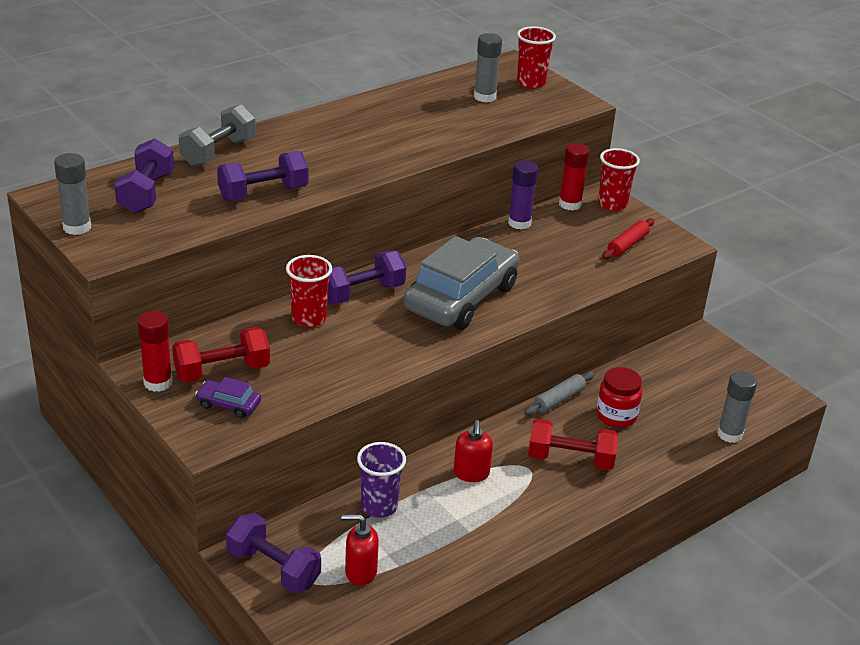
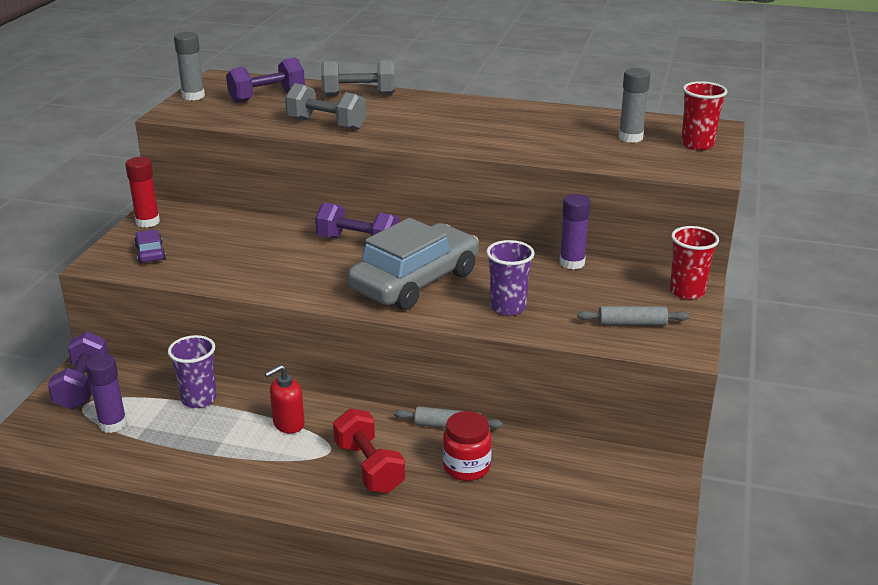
camera: 55 degrees right, 5 degrees down
red dumbbell [172,327,270,383] -> none
purple dumbbell [217,151,308,201] -> grey dumbbell [285,83,366,130]
red cup [286,255,332,327] -> none
red soap dispenser [341,514,379,586] -> purple glue stick [85,354,127,433]
grey car [404,236,520,329] -> grey car turned 45 degrees counterclockwise [347,218,479,310]
red glue stick [559,143,590,210] -> none
red rolling pin [602,218,654,259] -> grey rolling pin [577,306,689,326]
grey glue stick [717,371,757,443] -> none
none -> purple cup [486,240,534,316]

